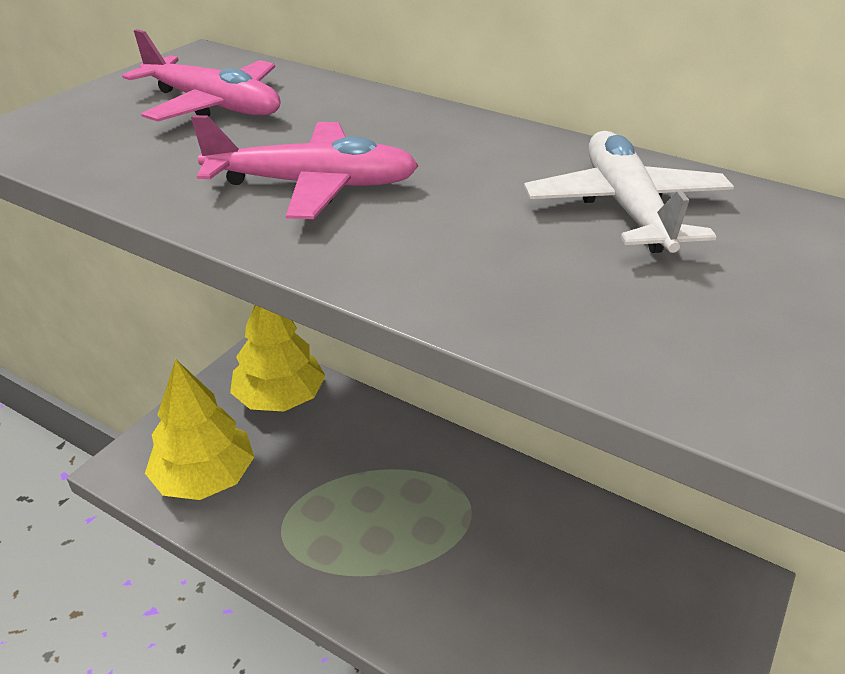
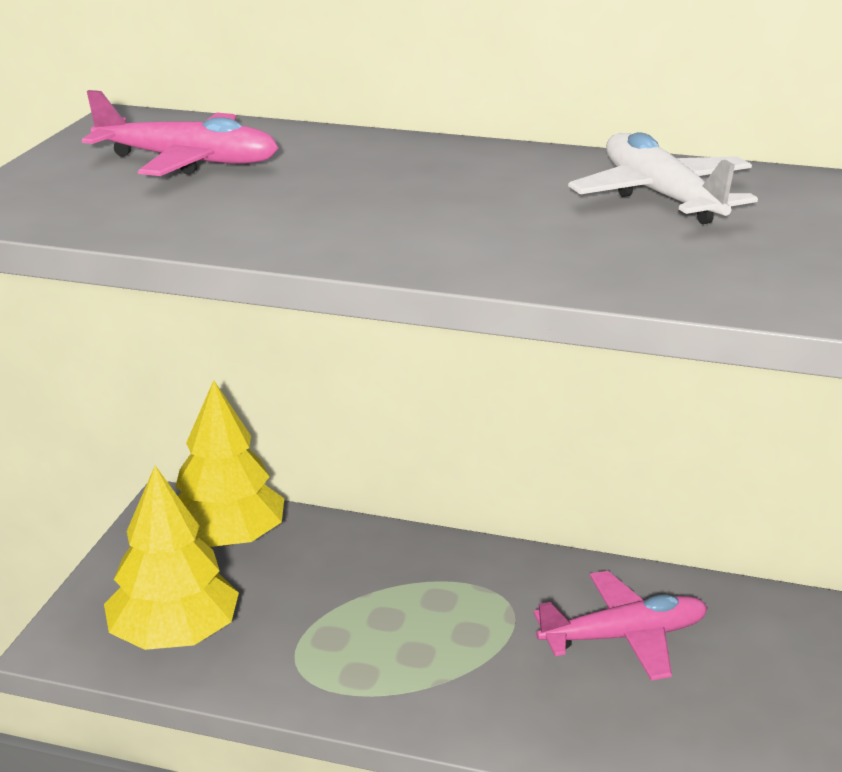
camera: 15 degrees left, 10 degrees down
pink plane [191,115,419,219] -> pink plane moved to [534,571,708,681]

